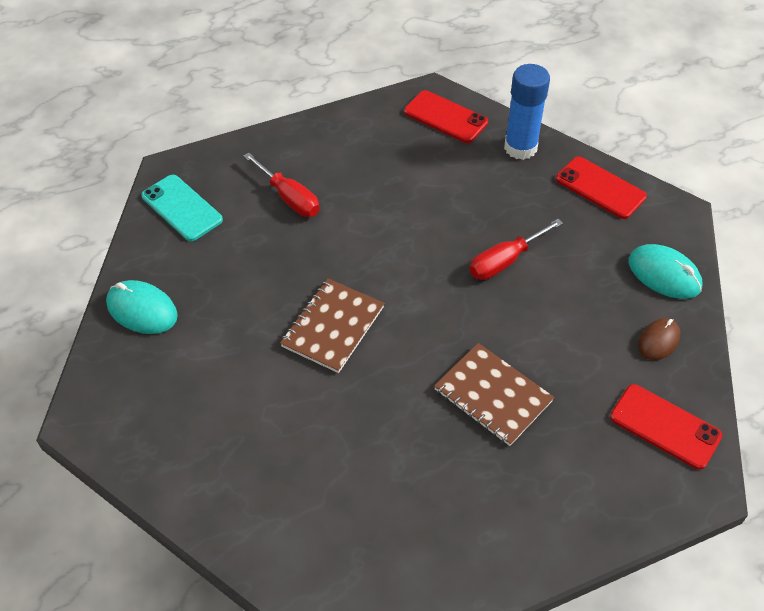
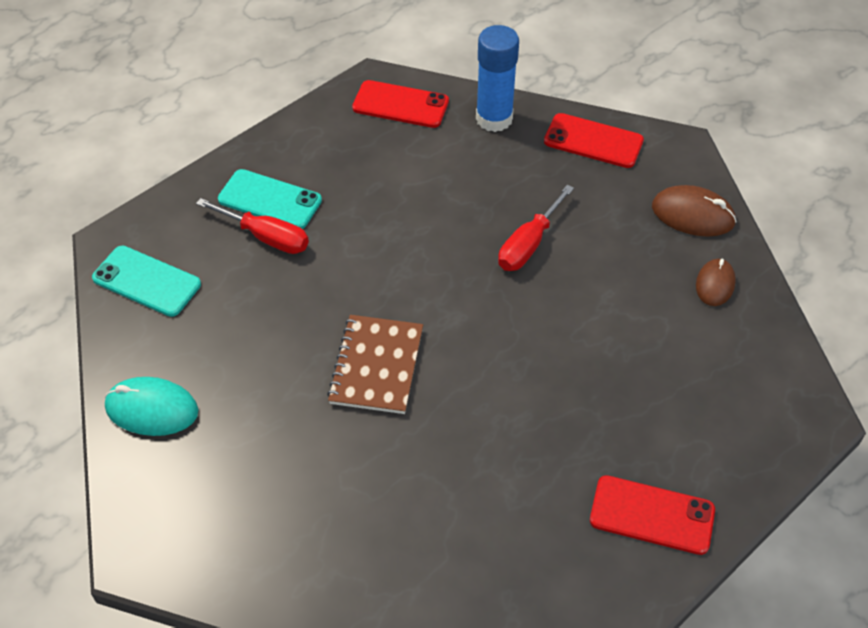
camera: 20 degrees left, 0 degrees up
brown notebook [434,343,554,446] -> none
red phone [610,384,722,470] -> red phone moved to [590,475,715,555]
turquoise mouse [629,244,703,299] -> brown mouse [652,185,737,237]
none -> turquoise phone [218,169,322,229]

